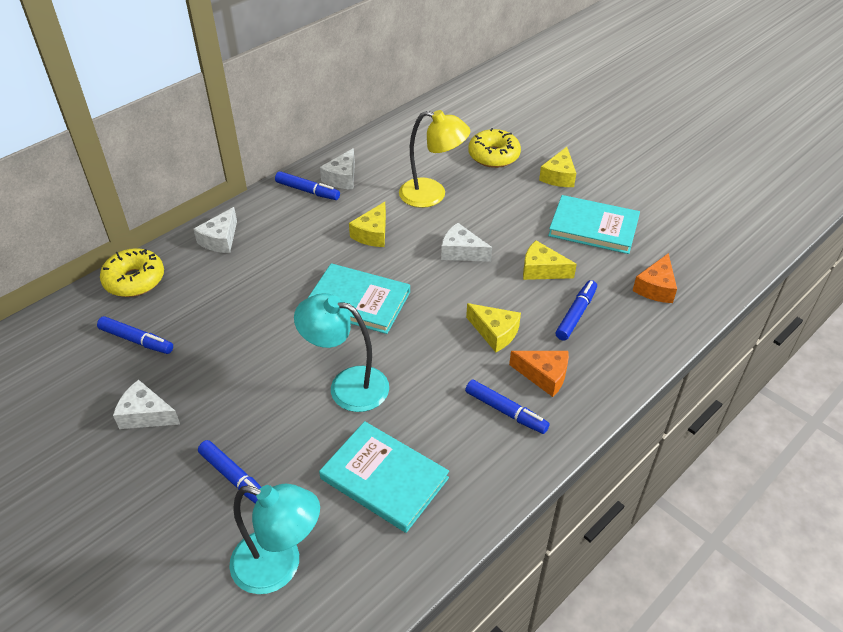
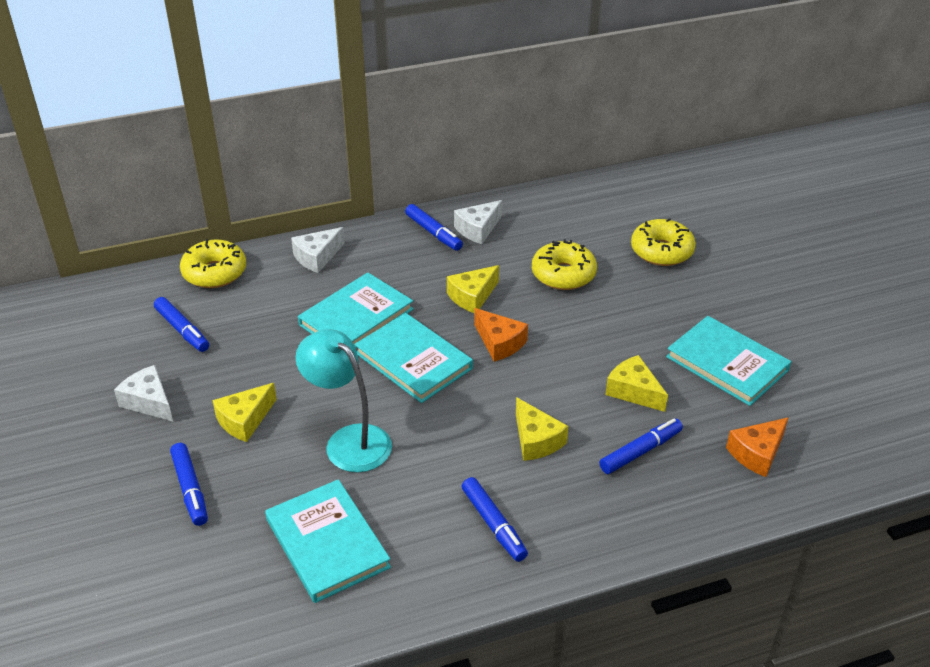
camera: 25 degrees right, 5 degrees down
turquoise lamp [229,484,320,594] -> none
yellow lamp [399,110,470,208] -> yellow donut [532,239,597,290]
white cheese [441,223,492,262] -> none
orange cheese [509,351,569,397] -> orange cheese moved to [474,308,528,362]
yellow cheese [539,147,576,187] -> yellow cheese moved to [212,383,277,442]
none -> turquoise book [298,273,413,348]

